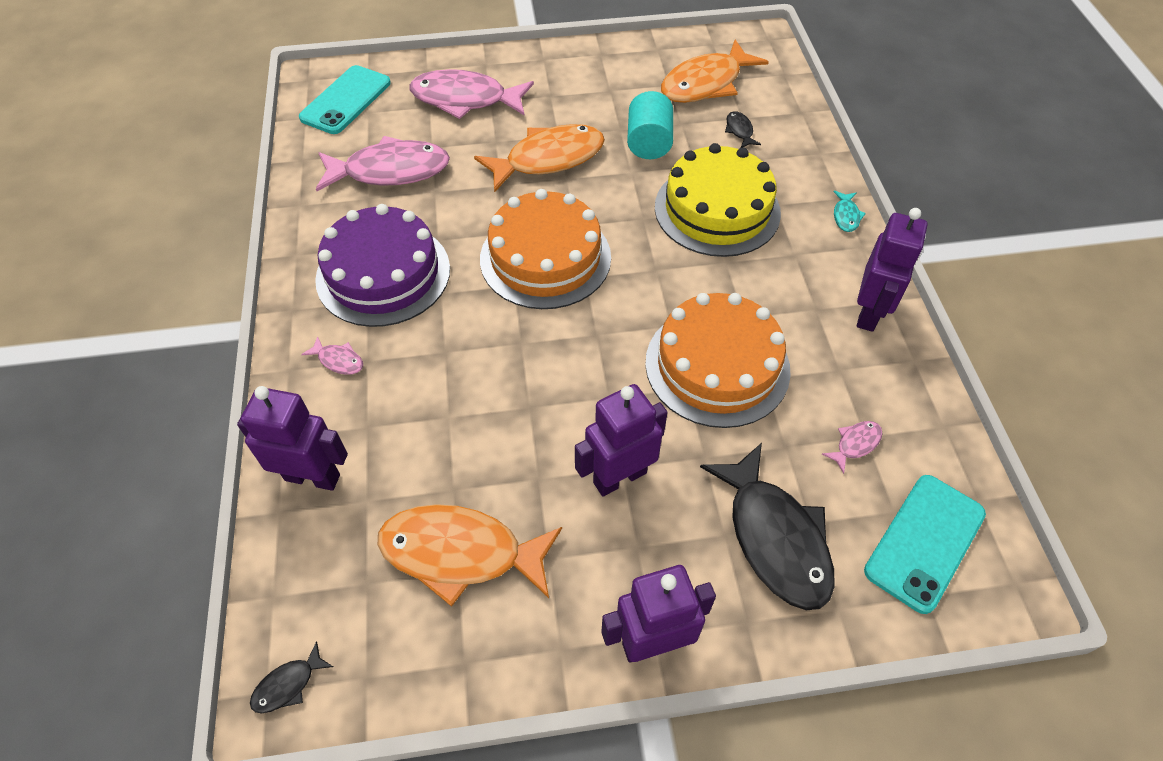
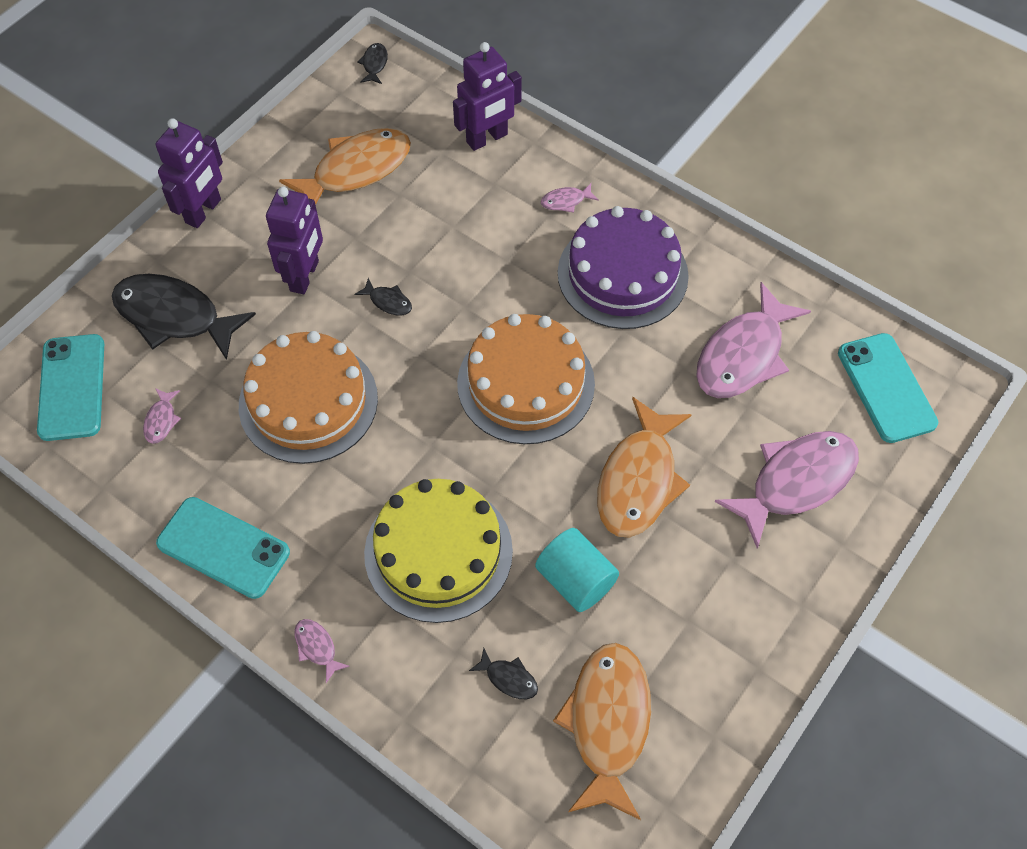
camera: 135 degrees right, 5 degrees up
turquoise fish [834,191,866,232] -> pink fish [294,619,350,683]
purple robot [857,208,928,332] -> turquoise phone [156,497,290,599]
none -> black fish [355,278,412,316]

